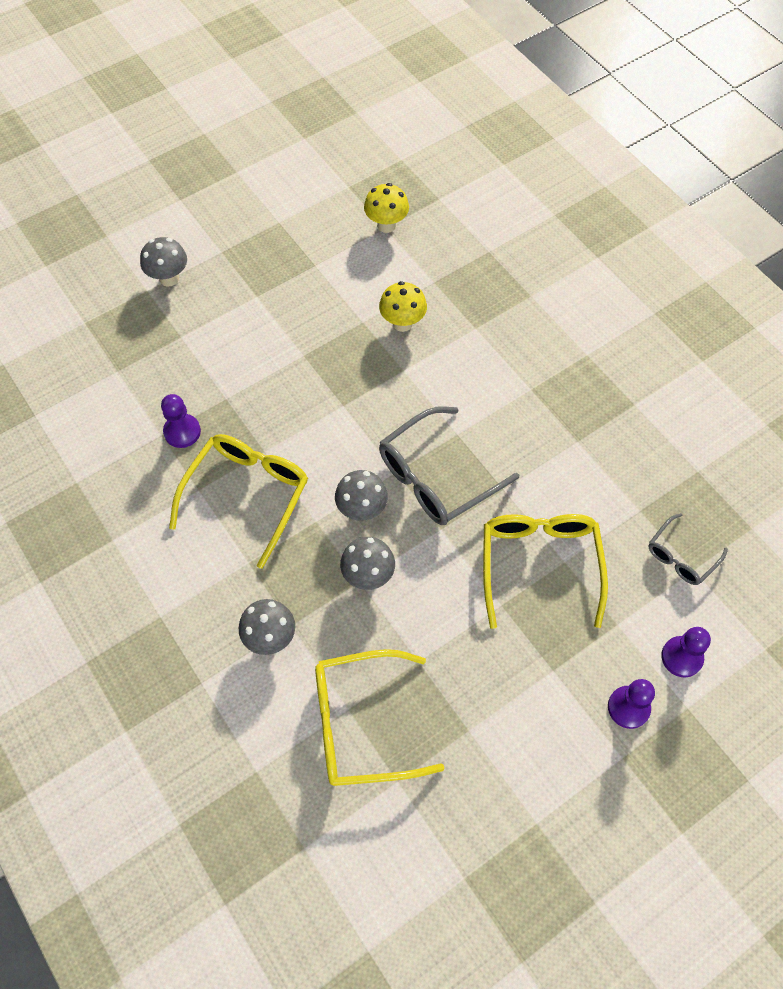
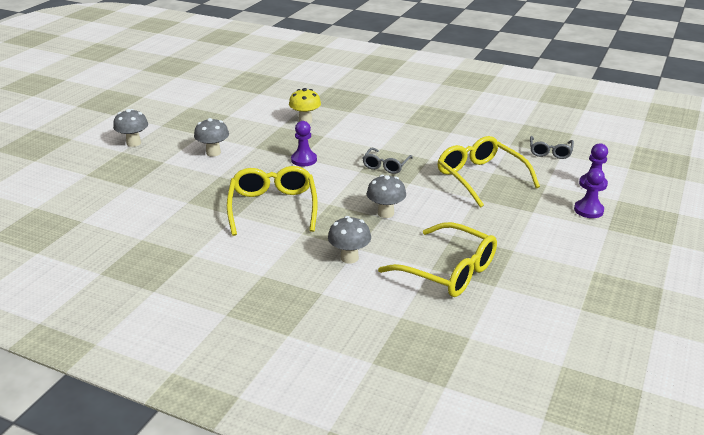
camera: 30 degrees left, 30 degrees down
purple pawn [161,394,201,448] -> purple pawn moved to [291,121,317,166]
yellow glasses [315,649,444,786] -> yellow glasses turned 105 degrees counterclockwise [378,222,497,297]
grey mushroom [335,470,388,521] -> grey mushroom moved to [194,118,229,157]
yellow mushroom [364,183,409,233] -> none
grey glasses [379,406,519,525] -> grey glasses [363,148,413,174], size x0.55

